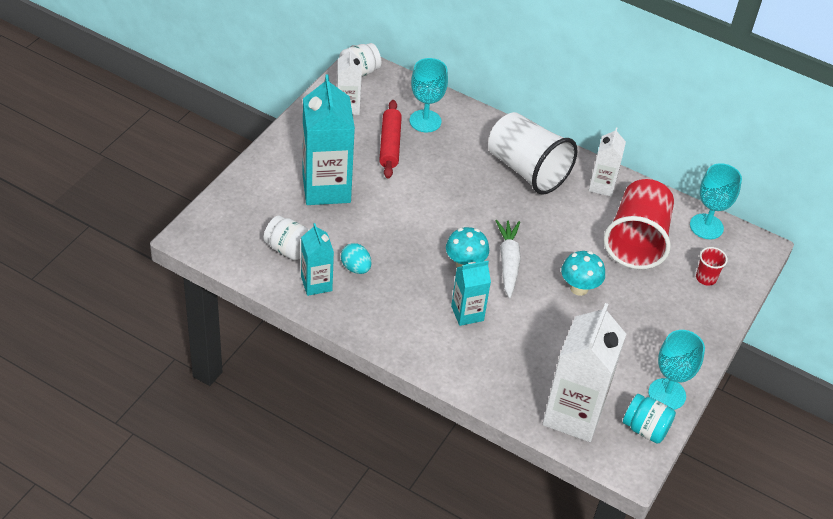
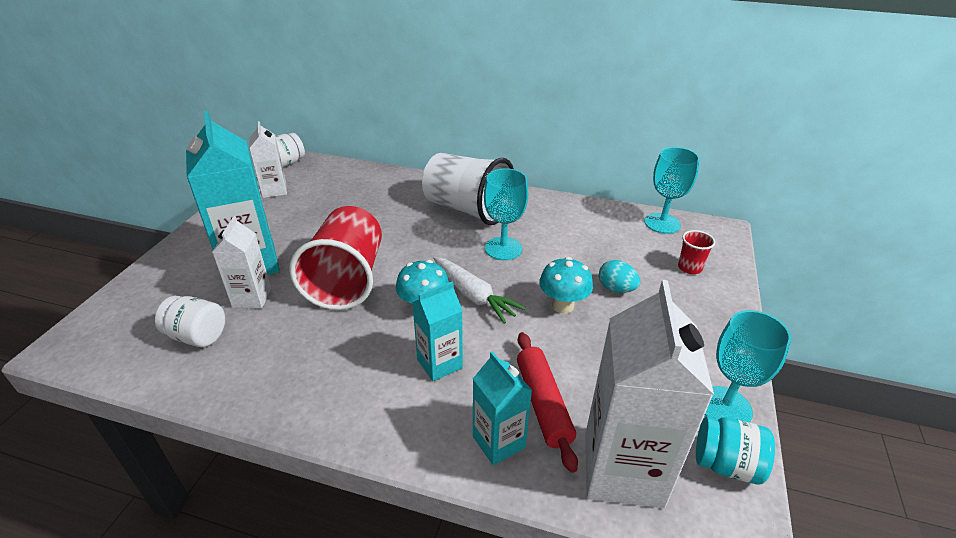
camera: 10 degrees left, 10 degrees down
turquoise carton [301,223,334,296] -> turquoise carton moved to [473,351,532,465]
turquoise egg [341,243,371,274] -> turquoise egg moved to [599,260,640,293]
red rolling pin [379,100,402,179] -> red rolling pin moved to [517,332,578,473]
turquoise goblet [410,58,448,133] -> turquoise goblet moved to [484,168,528,260]
white carrot [496,220,521,298] -> white carrot turned 150 degrees clockwise [433,257,526,324]
white carton [589,127,626,197] -> white carton moved to [212,216,271,308]
red cup [604,179,674,269] -> red cup moved to [289,206,382,310]

